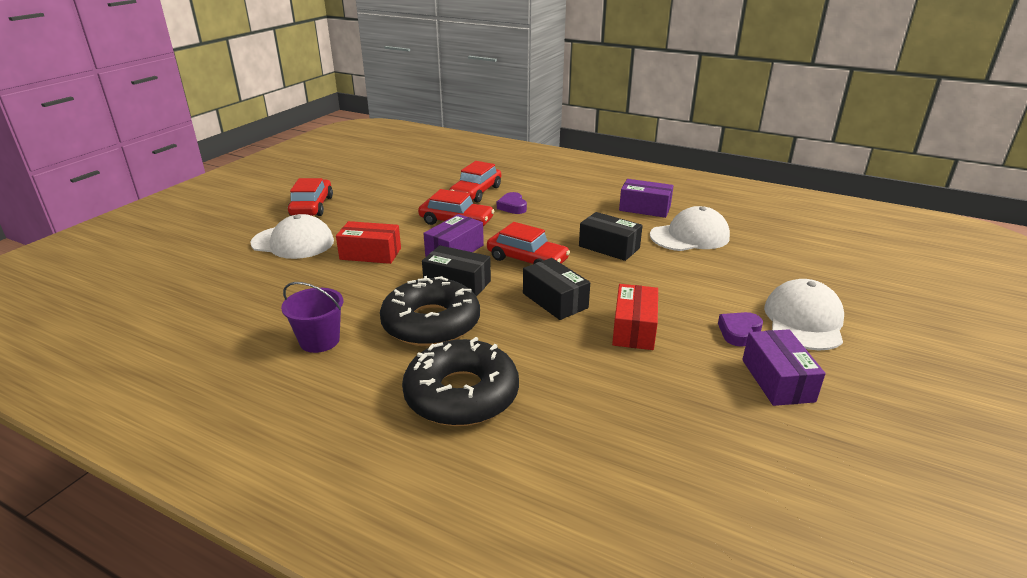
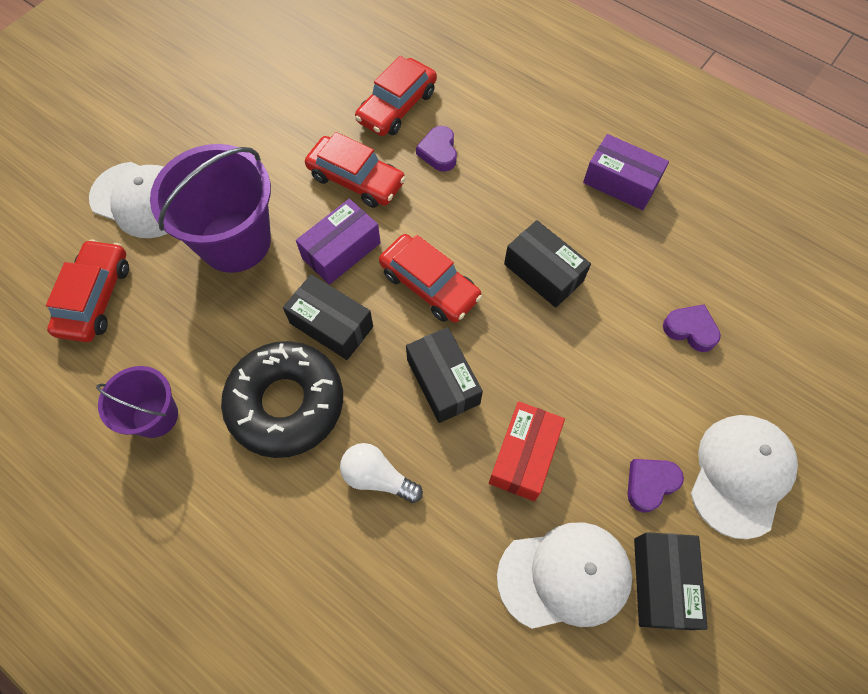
camera: 10 degrees right, 35 degrees up
red car [288,178,333,216] -> red car moved to [46,239,129,342]
red box [336,221,401,264] -> purple bucket [150,144,271,273]
black donut [402,337,519,426] -> none
white cap [650,206,730,251] -> white cap moved to [497,522,632,629]
purple box [742,329,826,406] -> black box [634,532,708,630]
none -> white light bulb [340,443,423,503]
none -> purple heart [663,304,721,352]

